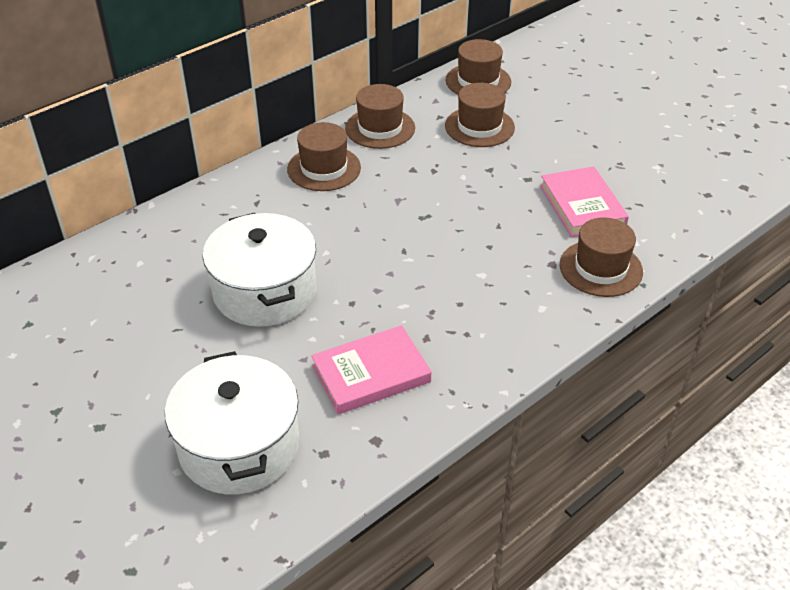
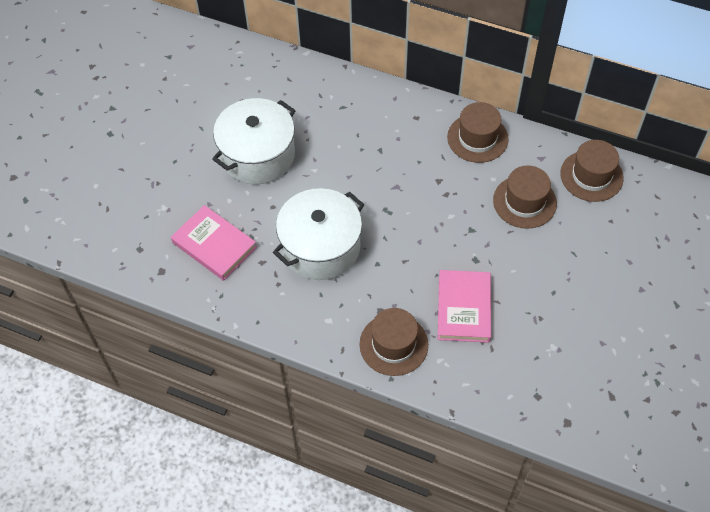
camera: 65 degrees right, 15 degrees up
white pot [165,351,299,494] -> white pot moved to [273,188,364,280]
brown hat [287,122,361,191] -> none
pink book [540,167,629,237] -> pink book turned 45 degrees counterclockwise [438,270,491,343]

